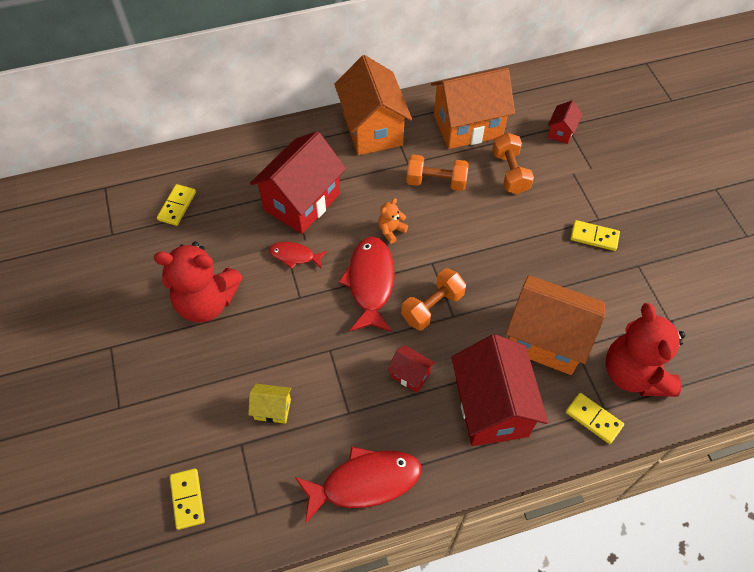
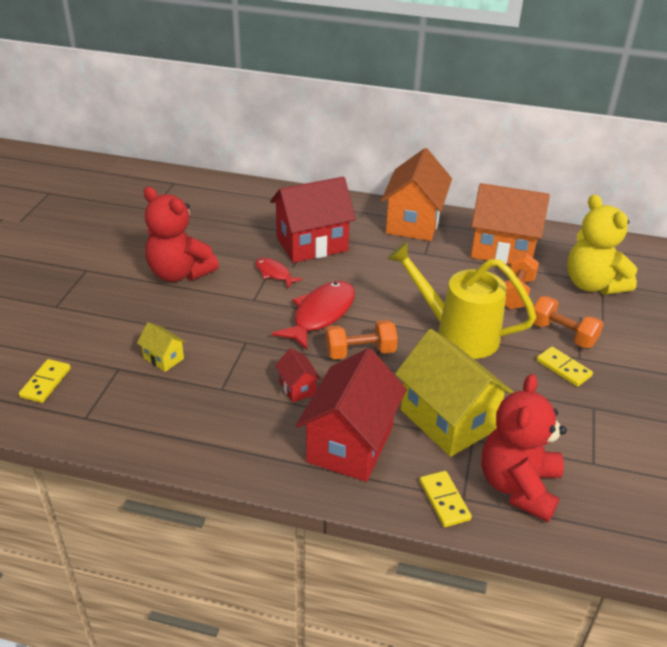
camera: 30 degrees right, 20 degrees down
yellow domino [157,184,196,226] -> none
red fish [295,446,421,524] -> none
orange teddy bear [378,198,408,244] -> none
orange dumbbell [407,155,469,191] -> orange dumbbell moved to [533,296,603,348]
orange house [506,275,605,375] -> yellow house [395,329,514,457]
red house [548,100,583,144] -> yellow teddy bear [567,194,637,295]
none -> yellow watering can [387,241,536,359]

